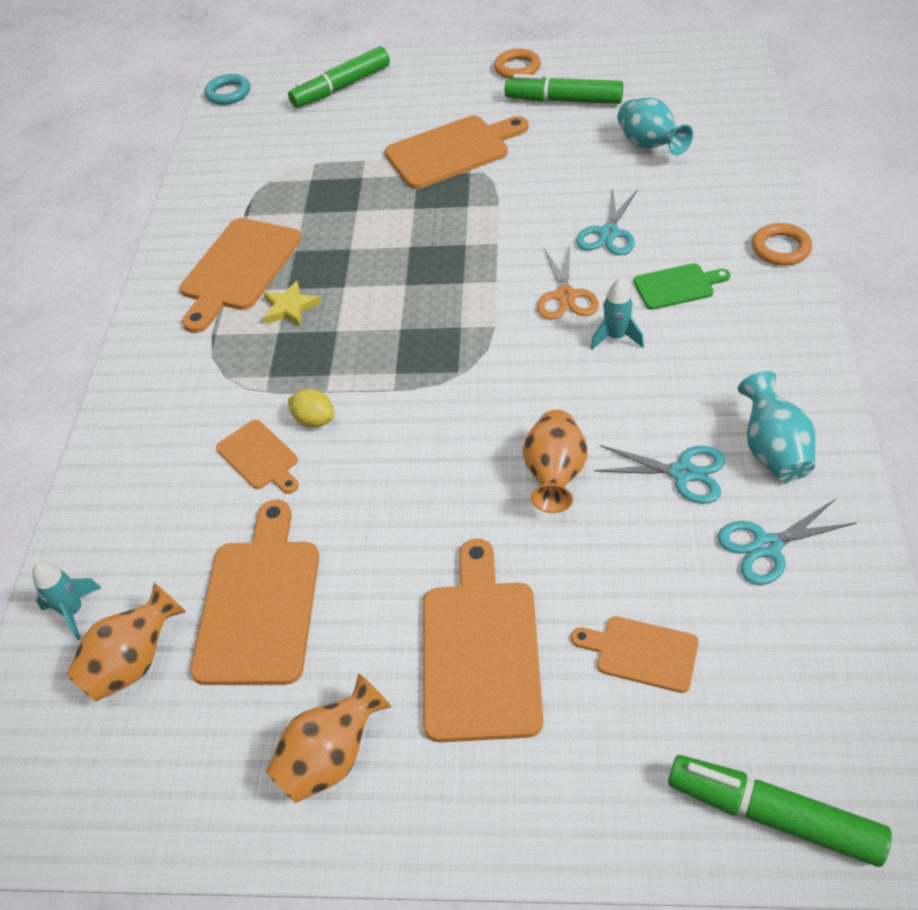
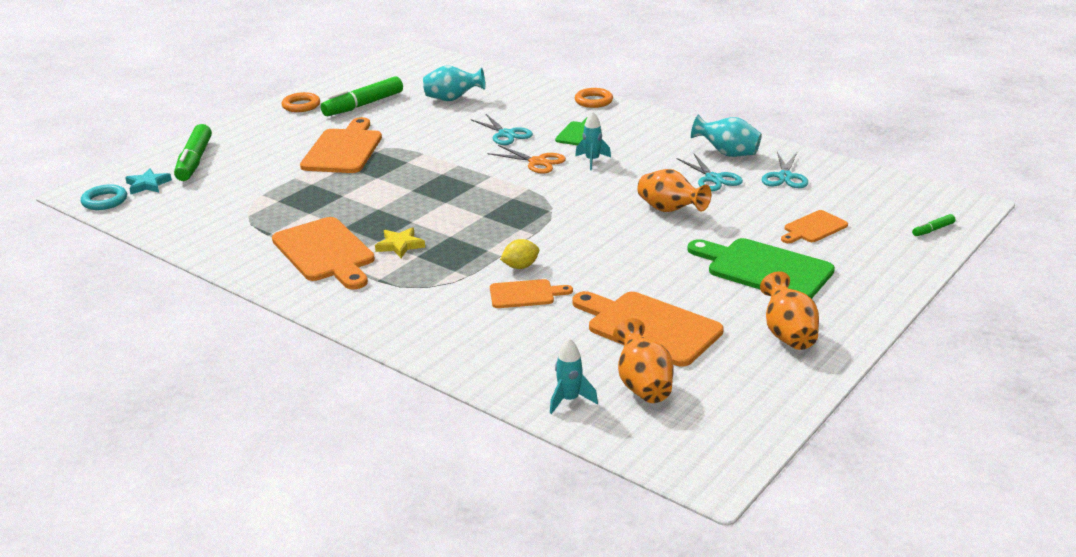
camera: 60 degrees left, 20 degrees down
orange cutting board [423,539,543,742] -> green cutting board [688,238,835,299]
turquoise scissors [594,445,725,504] -> turquoise scissors turned 105 degrees clockwise [677,154,743,191]
green marker [668,755,892,867] -> green marker [912,214,955,236], size x0.46
none -> turquoise star [125,169,172,194]

